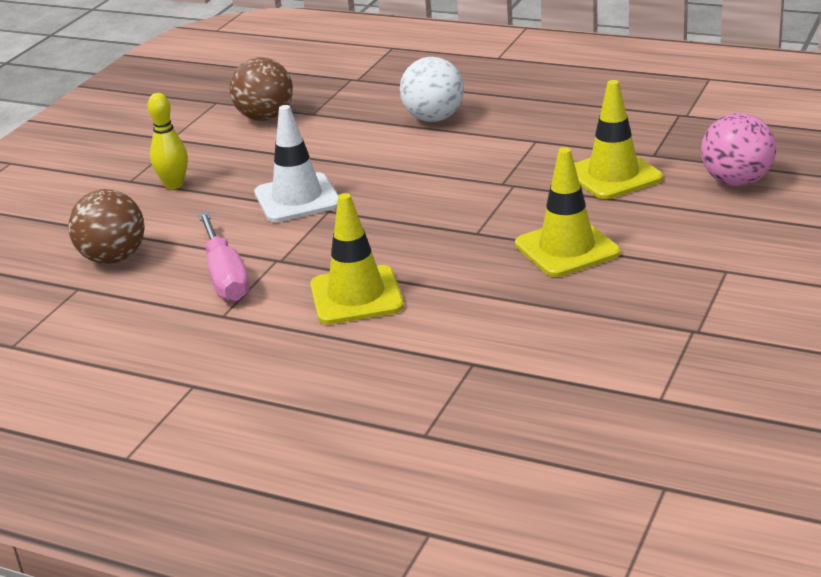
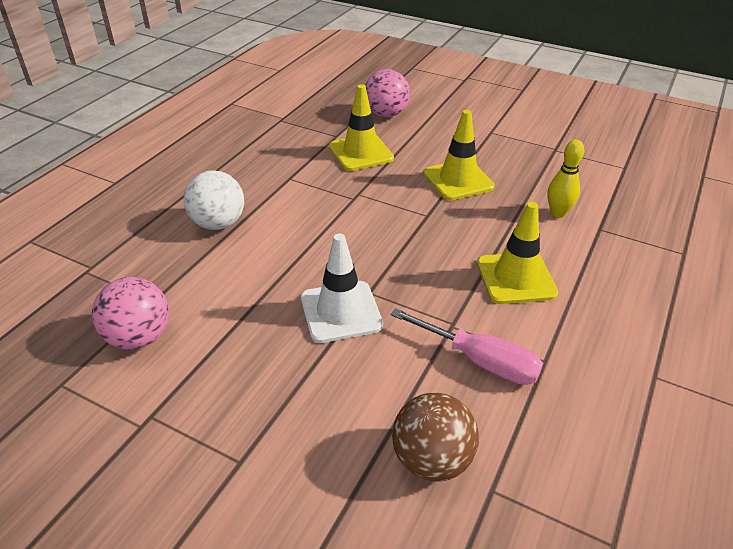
camera: 90 degrees left, 10 degrees up
yellow bowling pin [148,93,188,189] -> yellow bowling pin moved to [547,140,585,218]
pink screwdriver [198,212,250,301] -> pink screwdriver turned 45 degrees clockwise [390,308,543,385]
brown ball [230,57,293,121] -> pink ball [92,277,169,349]

